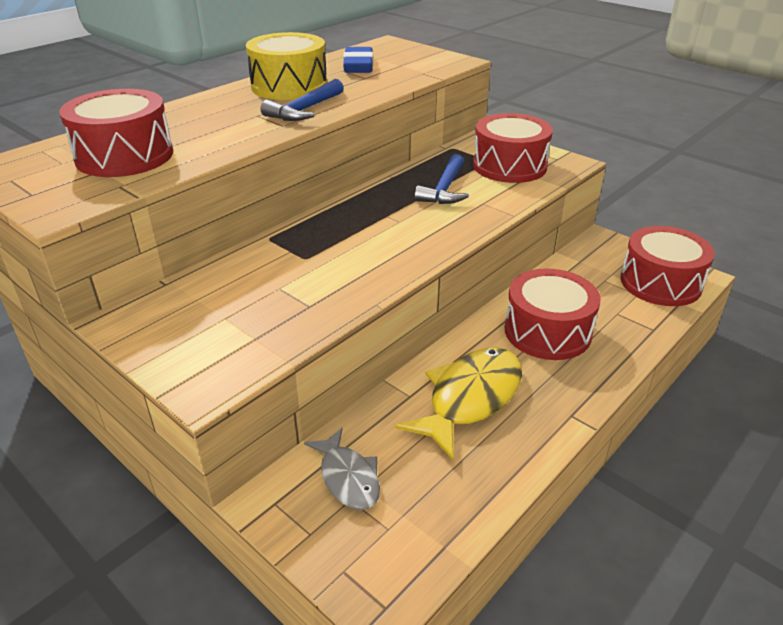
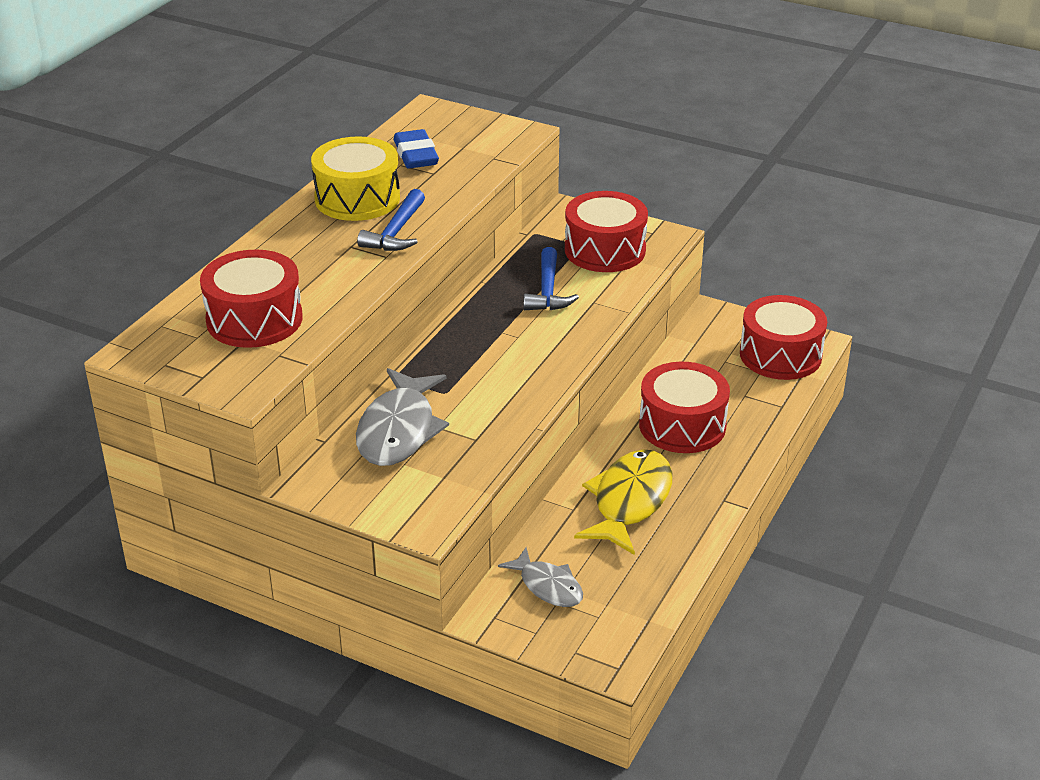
camera: 15 degrees left, 0 degrees up
none -> grey fish [356,368,449,466]

